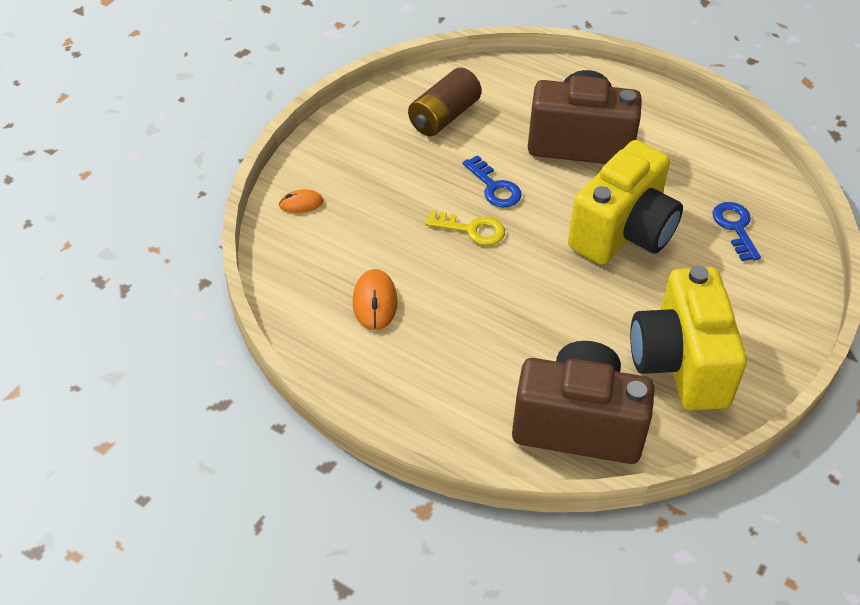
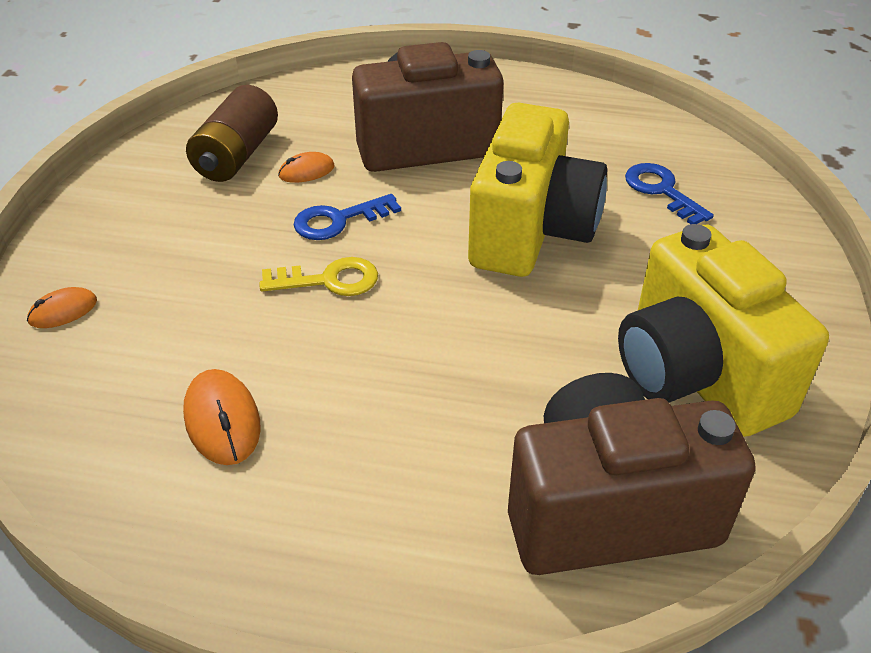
camera: 20 degrees left, 5 degrees down
blue key [462,155,522,207] -> blue key turned 120 degrees clockwise [294,194,401,240]
none -> orange mouse [278,152,335,183]

